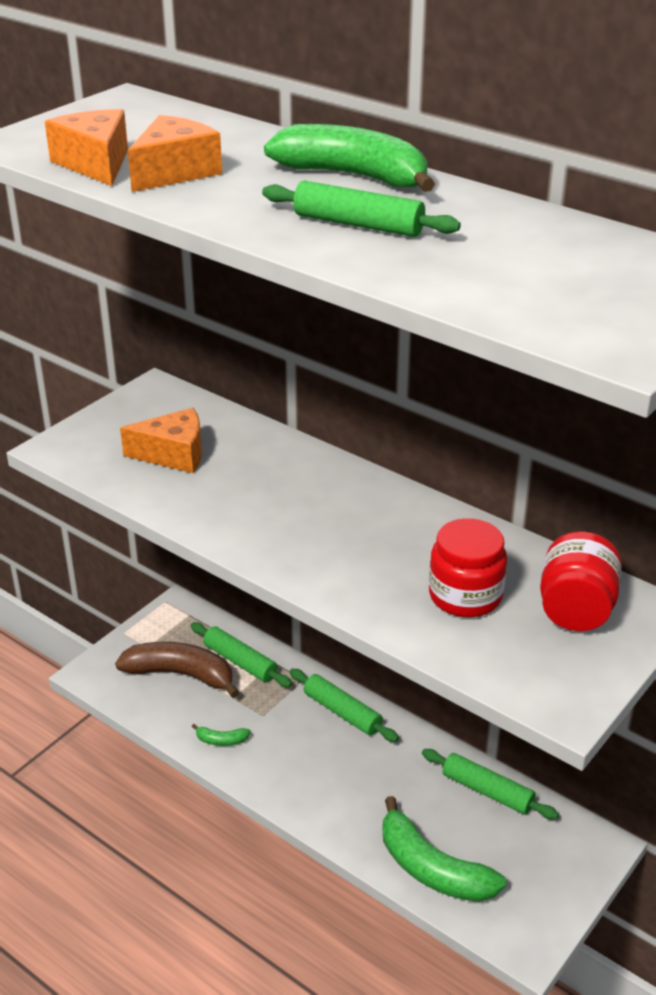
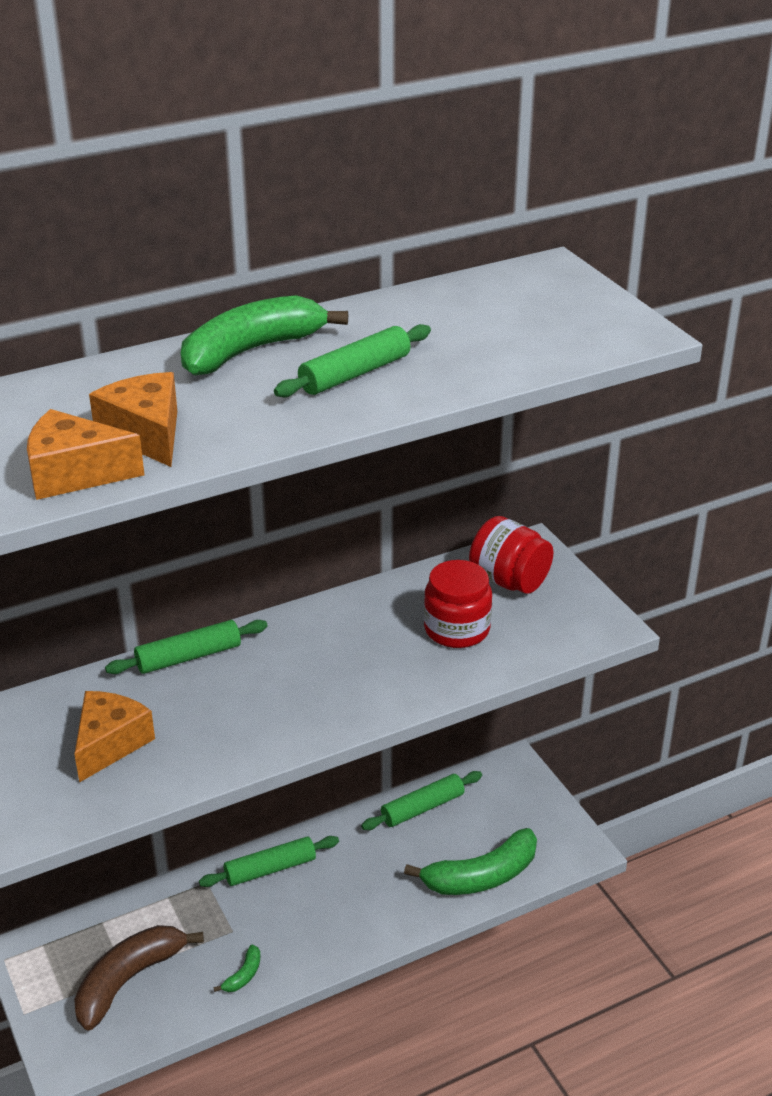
camera: 65 degrees left, 0 degrees up
green rolling pin [191,622,292,687] -> green rolling pin moved to [105,620,268,674]

